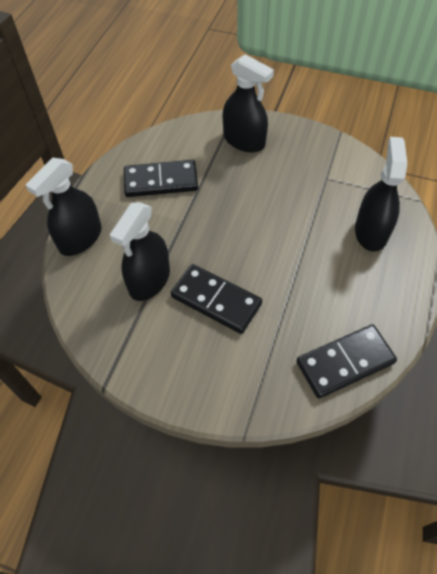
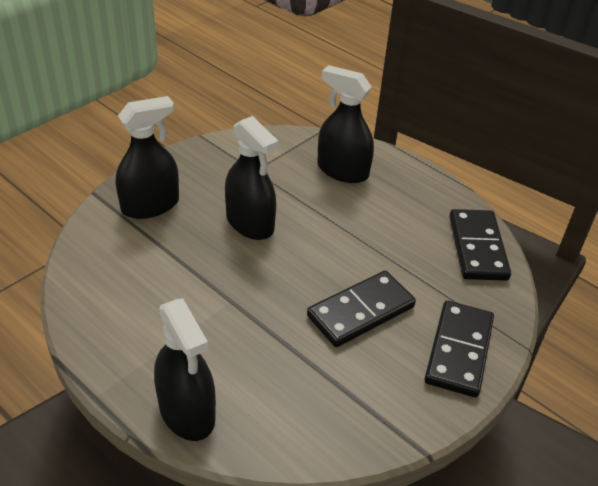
camera: 70 degrees left, 15 degrees down
black spray bottle [110,202,170,301] -> black spray bottle moved to [225,116,279,240]
black domino [124,160,198,197] -> black domino moved to [424,300,494,398]

